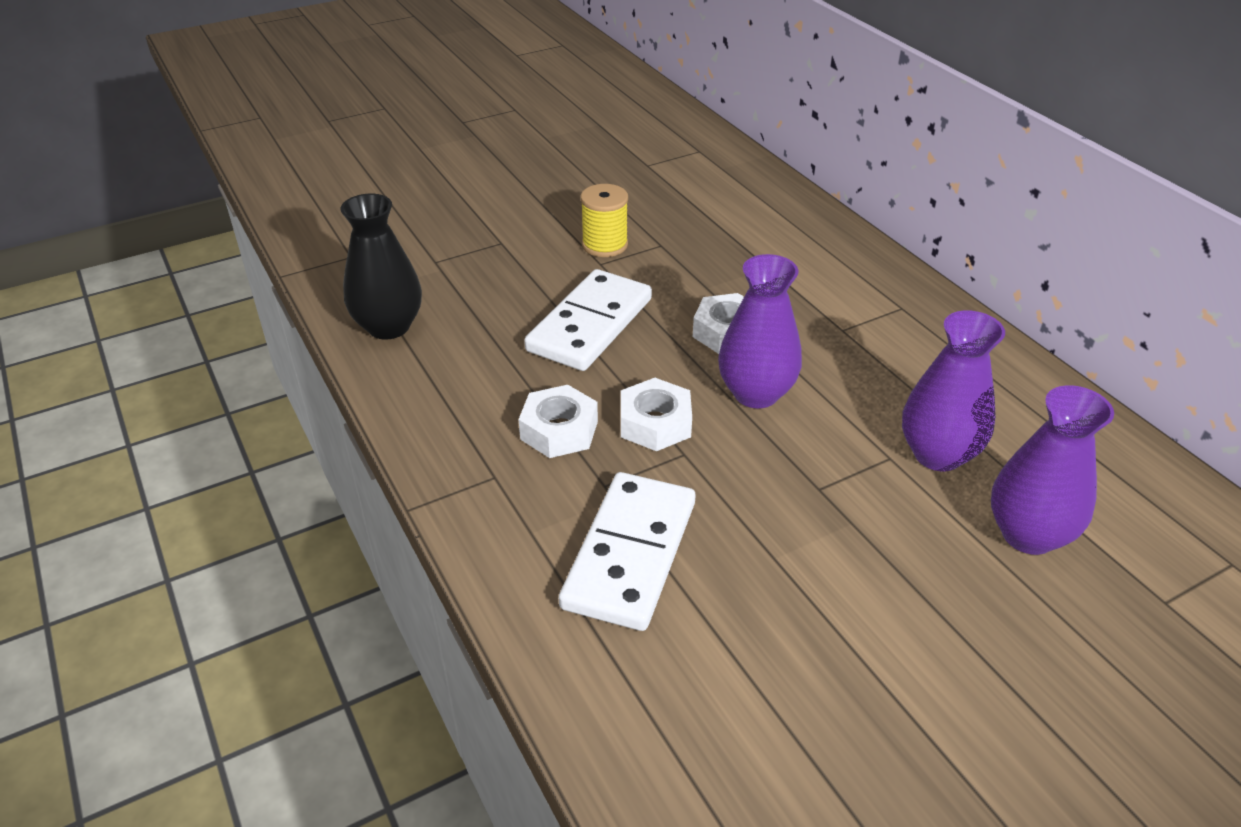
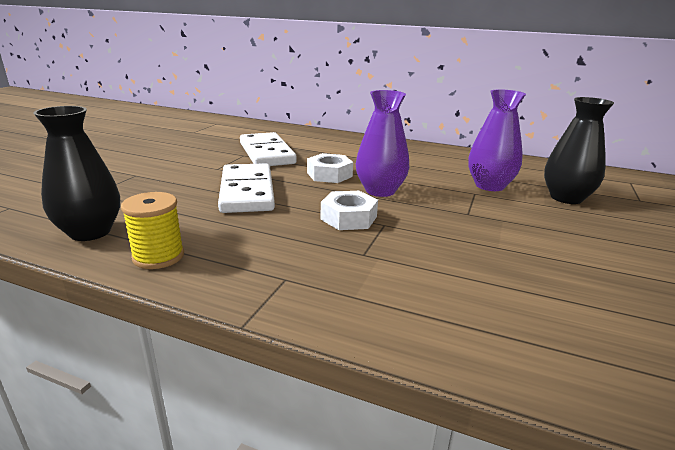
camera: 40 degrees left, 15 degrees down
white nut [518,385,598,458] -> none
white domino [559,472,695,631] -> white domino moved to [240,132,297,166]
yellow spool [581,184,628,257] -> yellow spool moved to [121,192,184,269]
purple vase [991,385,1114,555] -> black vase [544,97,614,204]

